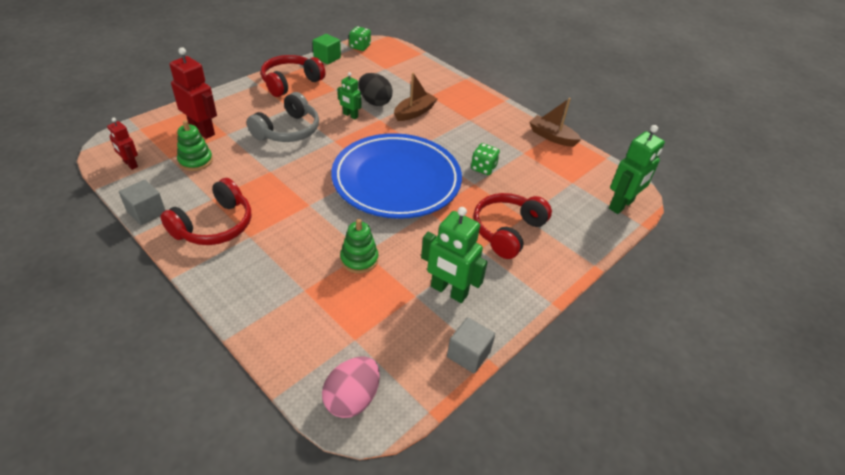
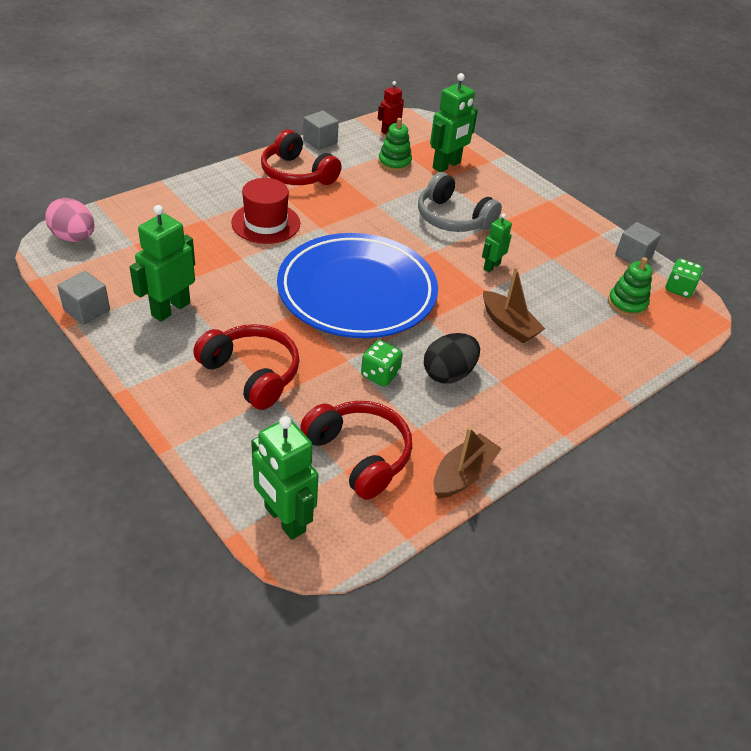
camera: 95 degrees right, 0 degrees up
red robot [170,47,217,139] -> green robot [430,73,478,172]
red headphones [261,55,325,97] -> red headphones moved to [300,401,412,500]
green cube [313,34,341,64] -> grey cube [615,222,661,264]
green stacking toy [340,219,378,273] -> green stacking toy moved to [608,257,653,317]
black egg [358,73,393,106] -> black egg moved to [424,333,480,383]
none -> red hat [231,178,300,244]

